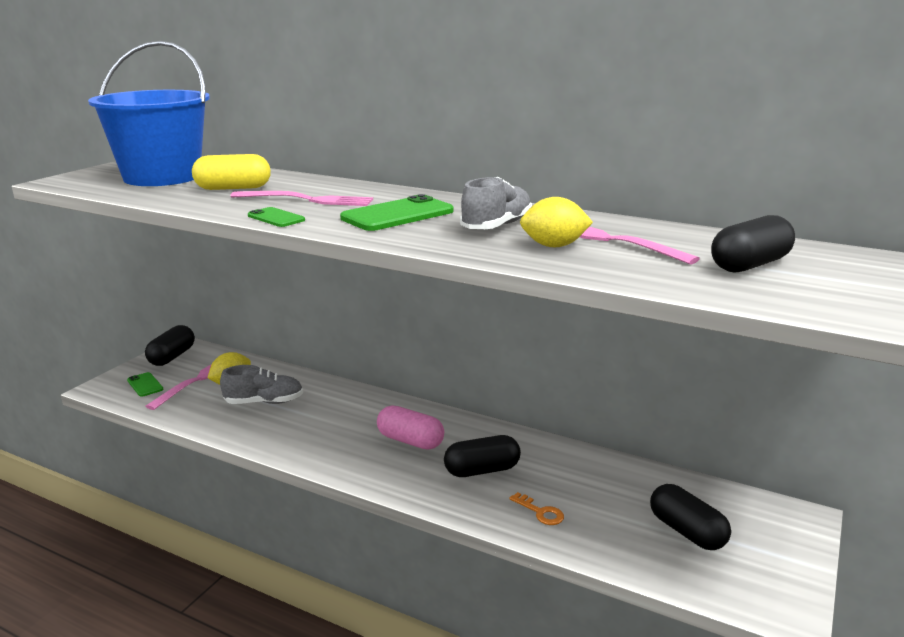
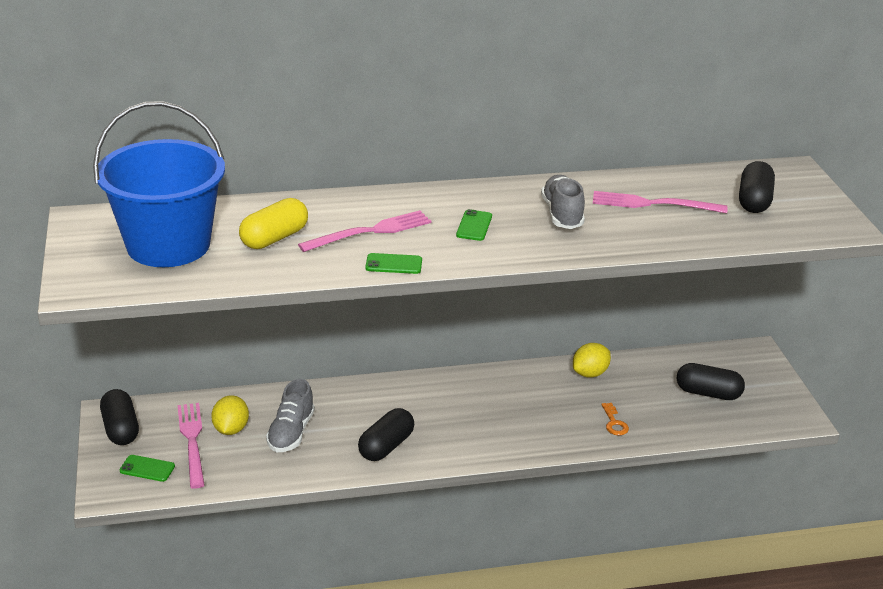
camera: 40 degrees left, 10 degrees up
grey shoe [220,365,303,404] -> grey shoe turned 150 degrees clockwise [266,379,315,452]
green phone [340,194,454,231] -> green phone [456,209,492,241], size x0.54
pink capsule [377,406,444,450] -> none
black capsule [444,435,521,477] -> black capsule moved to [358,408,414,461]
orange key [509,492,564,525] -> orange key turned 75 degrees clockwise [601,403,629,435]
yellow lemon [520,197,593,247] -> yellow lemon moved to [573,343,611,378]

